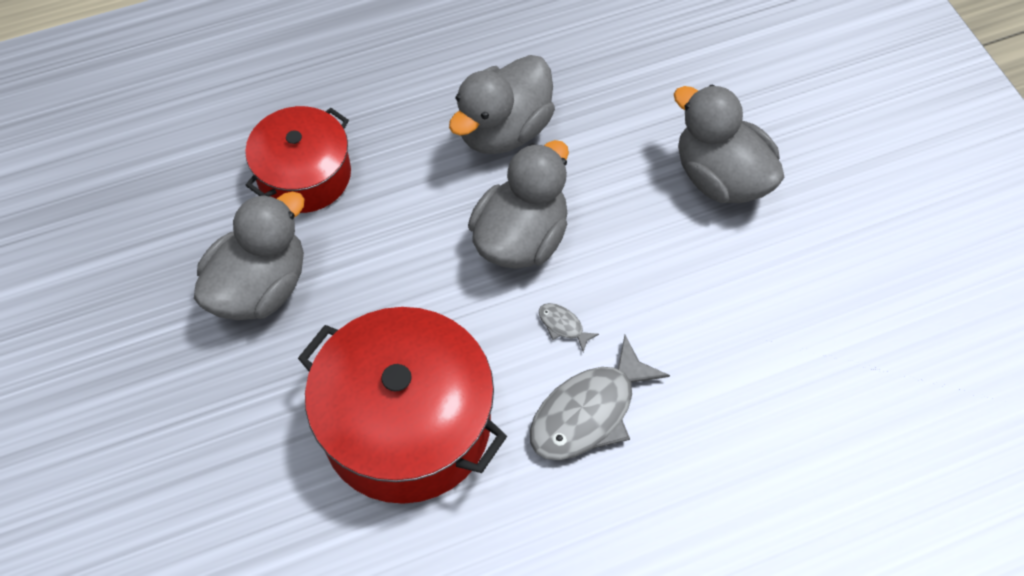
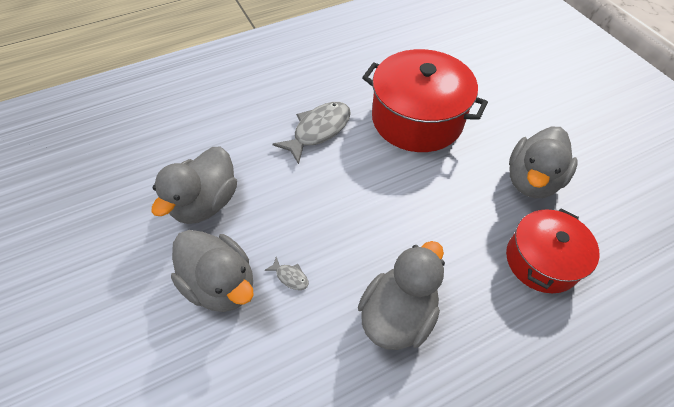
camera: 175 degrees right, 5 degrees down
grey duck [468,140,569,269] -> grey duck moved to [152,147,237,224]
grey fish [539,303,599,352] -> grey fish moved to [265,257,309,290]

